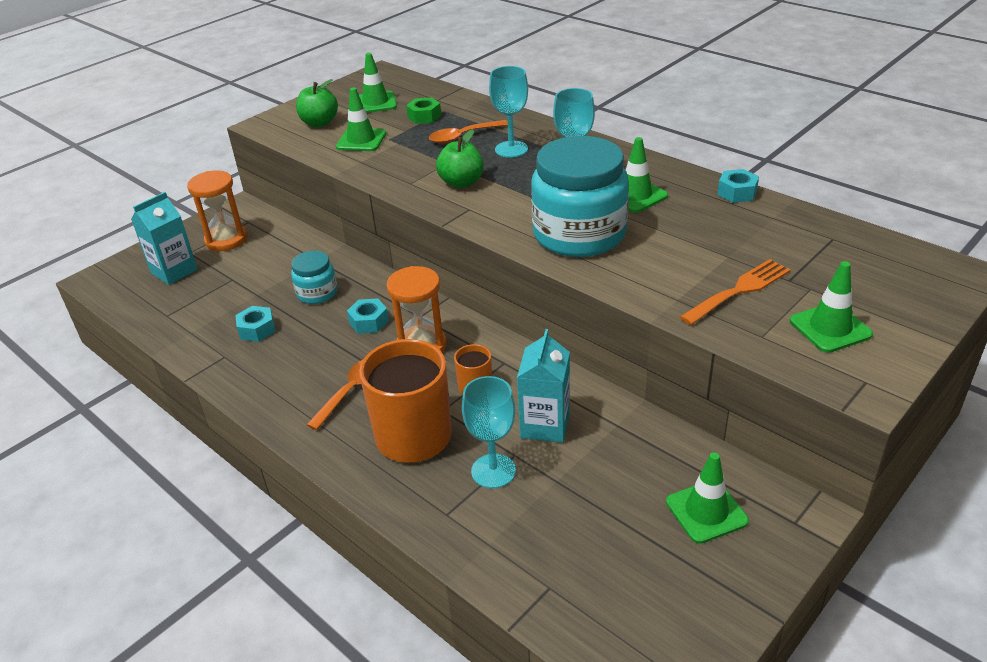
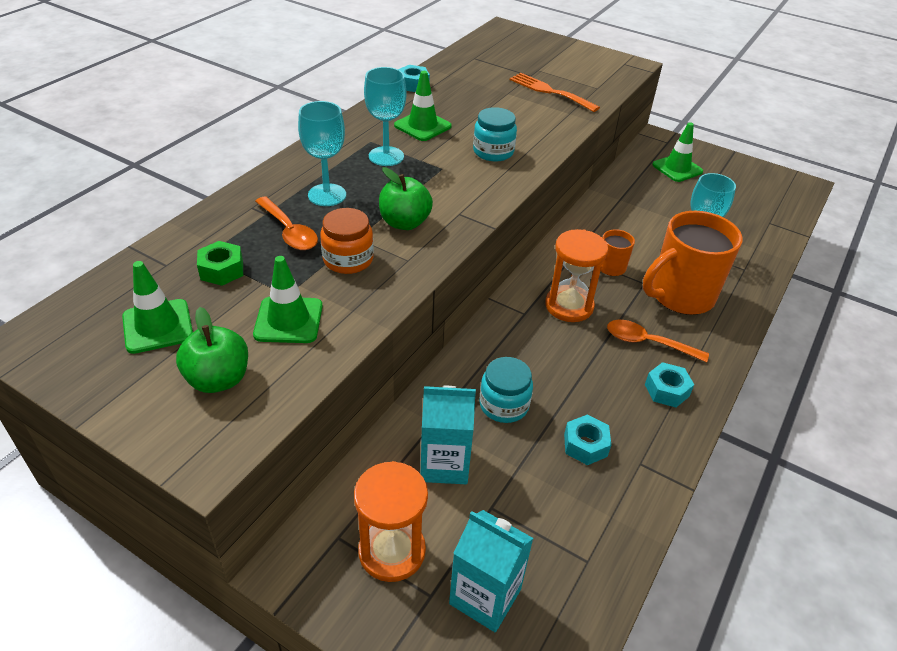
camera: 105 degrees left, 5 degrees up
turquoise nut [347,298,389,334] -> turquoise nut moved to [645,362,694,407]
turquoise carton [517,329,570,443] -> turquoise carton moved to [421,386,476,484]
turquoise jar [531,136,629,257] -> turquoise jar [473,107,517,162], size x0.50
green traffic cone [790,261,873,353] -> none
none -> orange jar [320,208,374,274]

